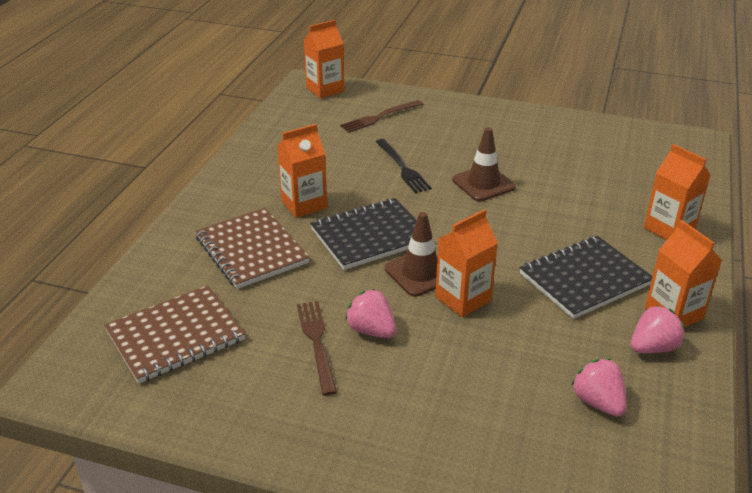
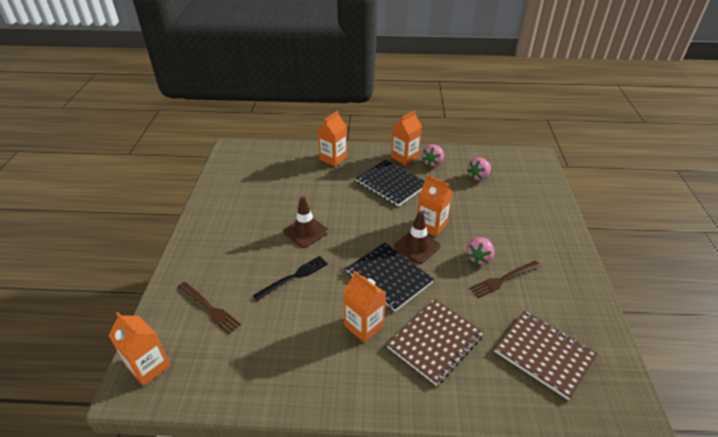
camera: 105 degrees left, 5 degrees up
pink strawberry [631,305,685,353] -> pink strawberry turned 105 degrees counterclockwise [422,145,444,167]

